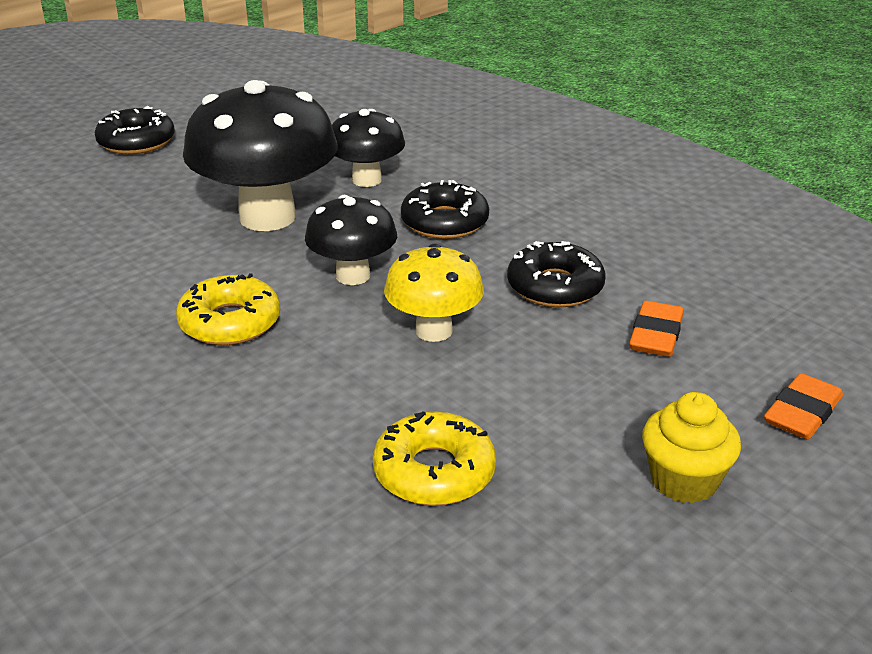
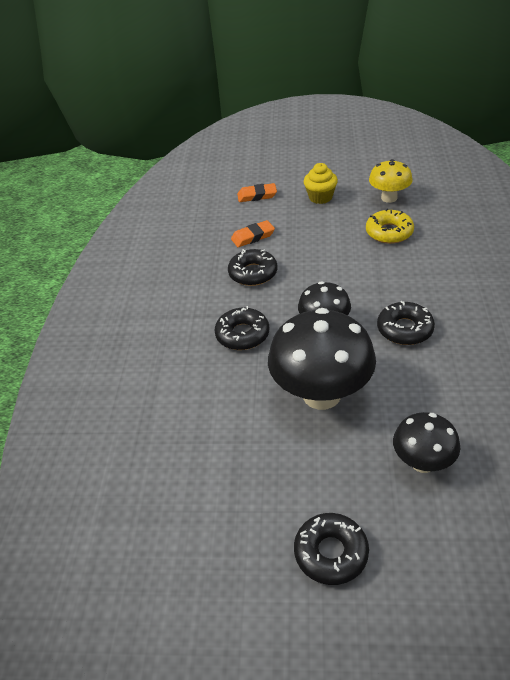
camera: 130 degrees left, 10 degrees up
yellow donut [176,273,280,345] -> black donut [377,301,435,345]
black mushroom [332,109,405,187] -> black mushroom moved to [393,412,460,473]
yellow mushroom [384,244,484,342] -> yellow mushroom moved to [369,159,413,203]

